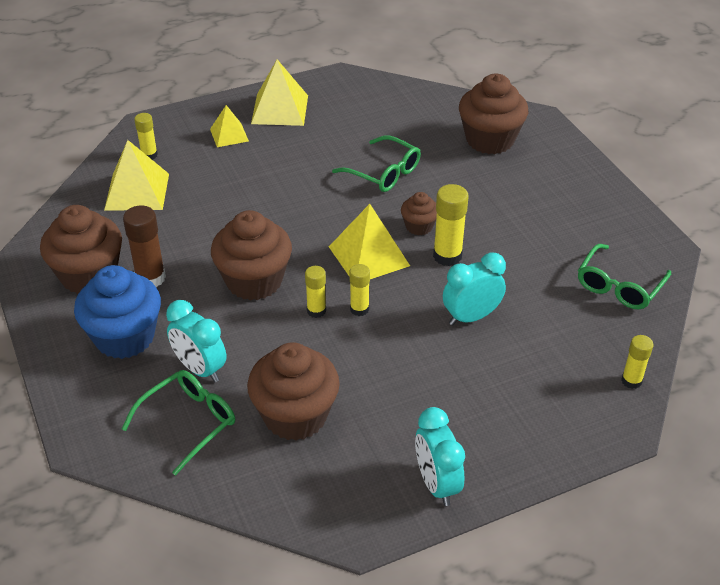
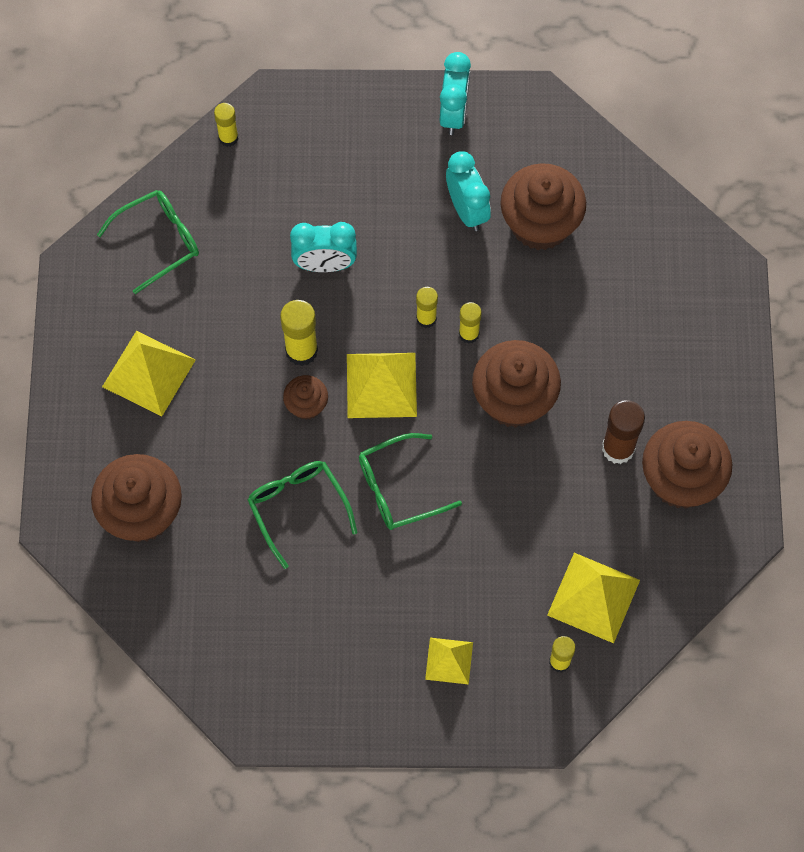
camera: 155 degrees left, 25 degrees up
blue cupcake [74,265,161,359] -> none
green glasses [122,370,235,475] -> green glasses moved to [359,433,462,530]
turquoise clock [166,300,227,382] -> turquoise clock moved to [446,151,491,231]
yellow pyramid [251,59,308,126] -> yellow pyramid moved to [102,331,196,417]

